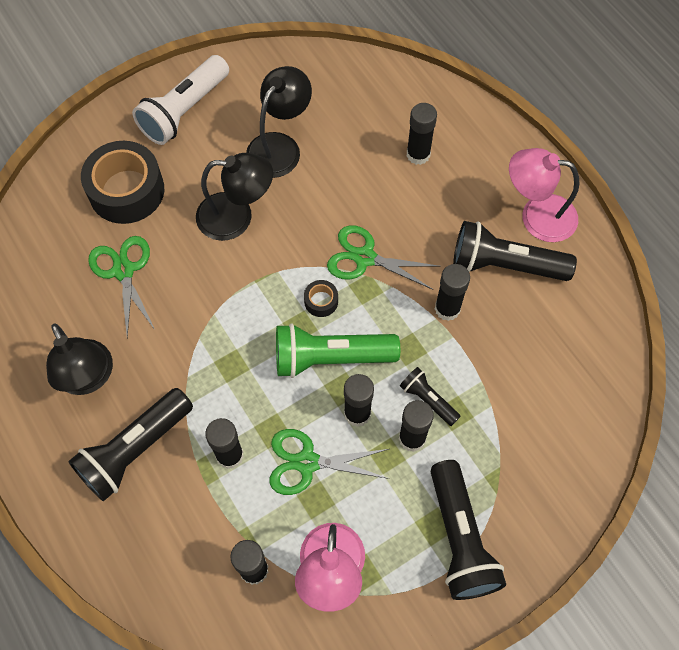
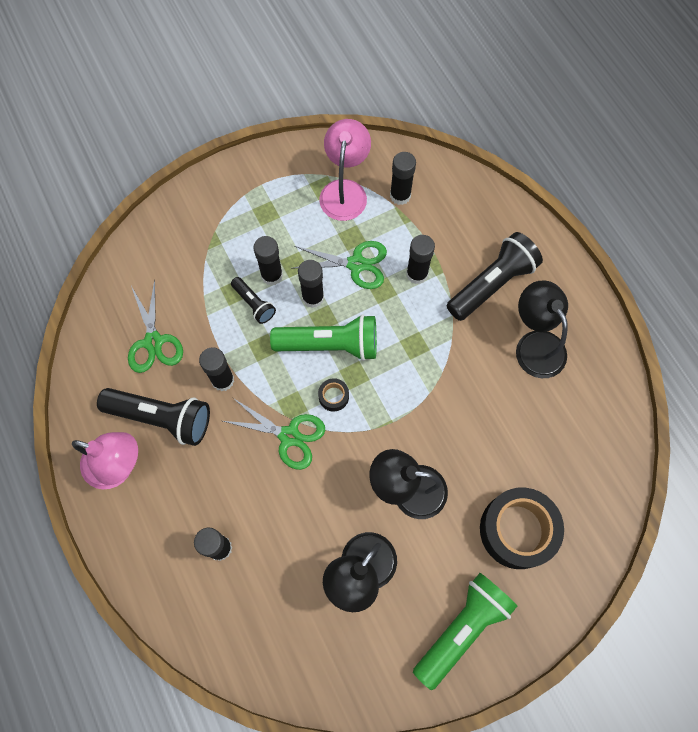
camera: 175 degrees left, 5 degrees up
green scissors [88,236,155,337] -> green scissors moved to [128,280,183,373]
white flashlight [132,55,229,145] -> green flashlight [413,573,517,690]
black flashlight [431,460,506,600] -> none

